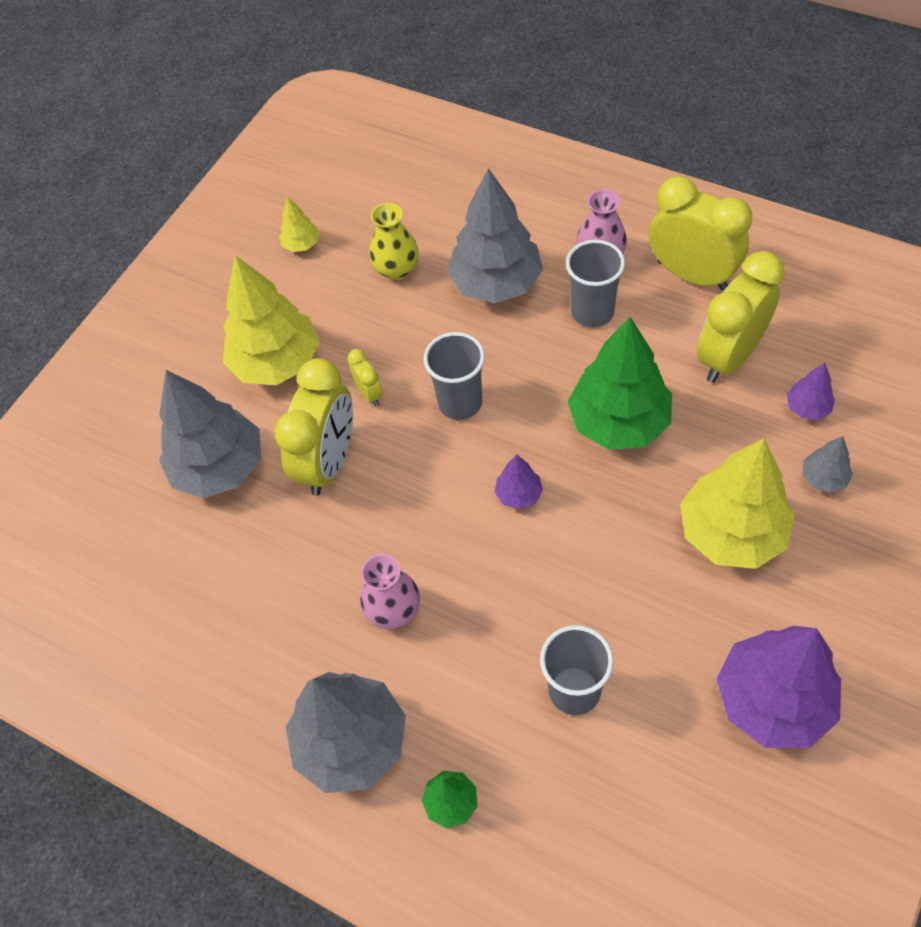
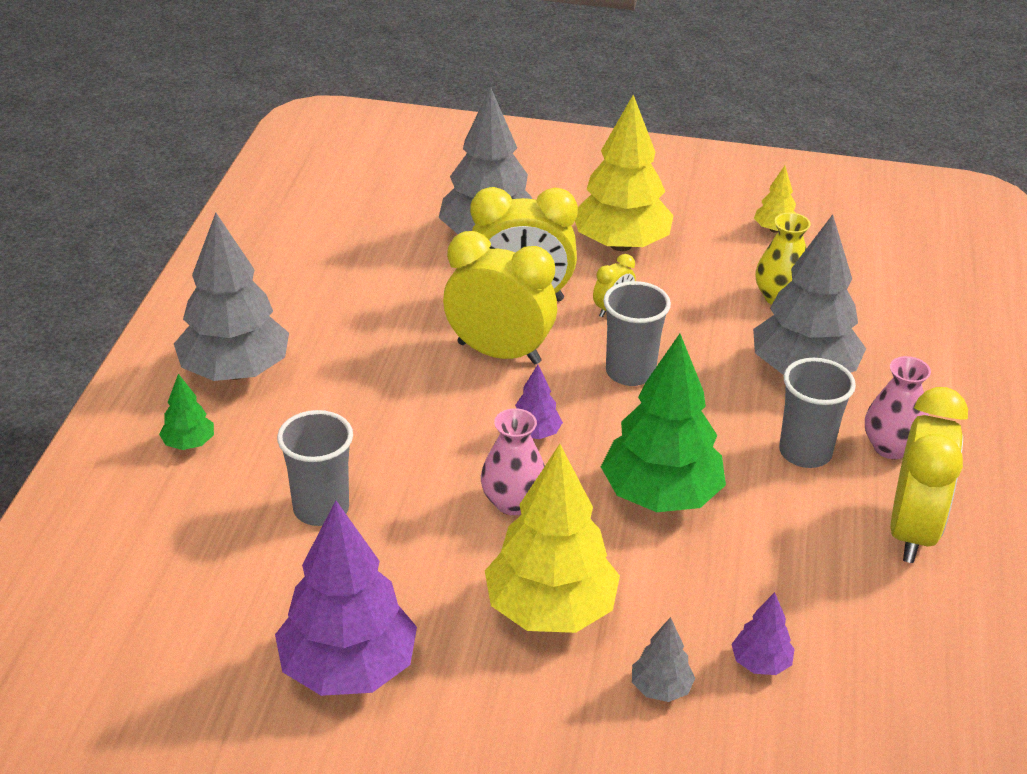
camera: 65 degrees right, 20 degrees down
pink vase [360,554,420,629] -> pink vase moved to [481,408,545,515]
yellow clock [697,251,785,383] -> yellow clock moved to [443,231,557,365]

